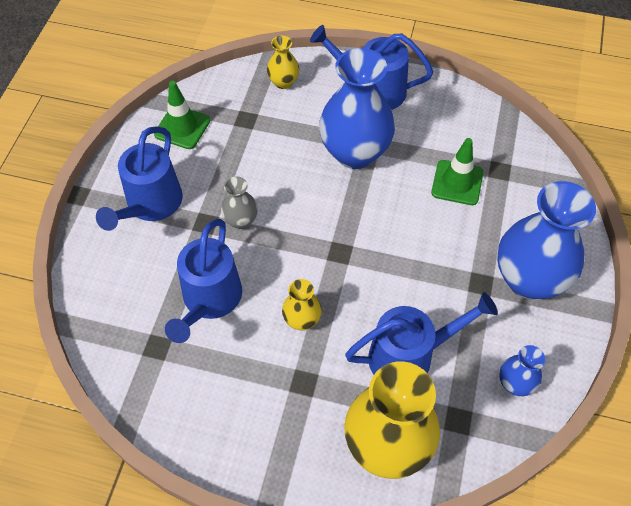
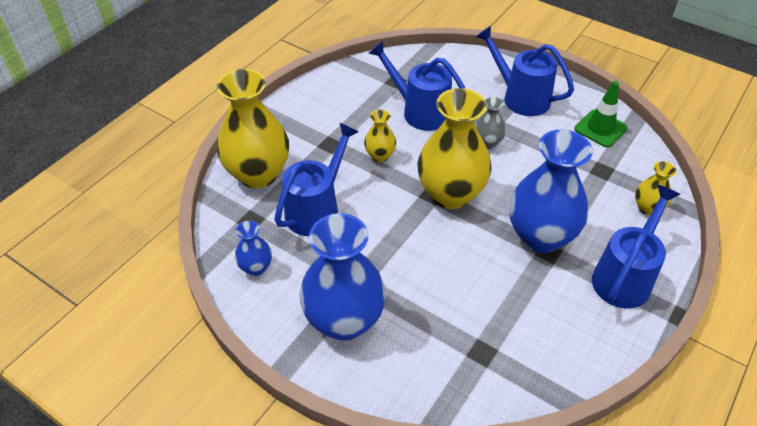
camera: 110 degrees right, 10 degrees down
blue watering can [345,292,498,375] -> blue watering can turned 150 degrees counterclockwise [274,123,359,236]
green traffic cone [431,138,483,205] -> none
none -> yellow vase [417,88,492,209]

